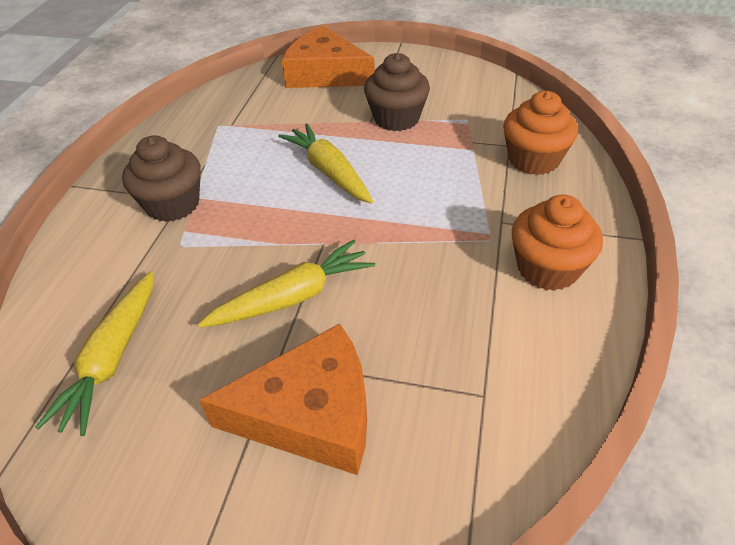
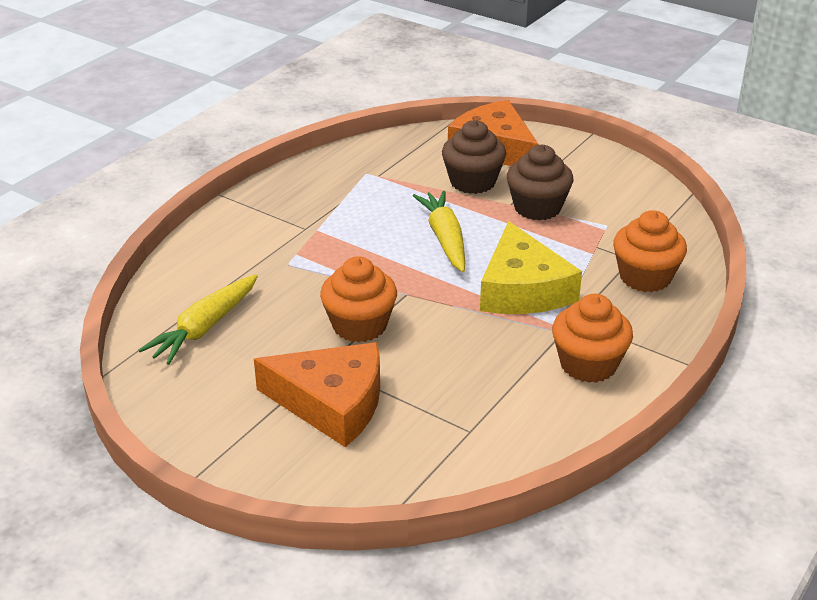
camera: 20 degrees right, 10 degrees down
brown cupcake [122,135,201,222] -> brown cupcake moved to [442,120,506,194]
yellow carrot [198,240,375,328] -> orange cupcake [320,256,397,343]
none -> yellow cheese [480,221,582,314]

